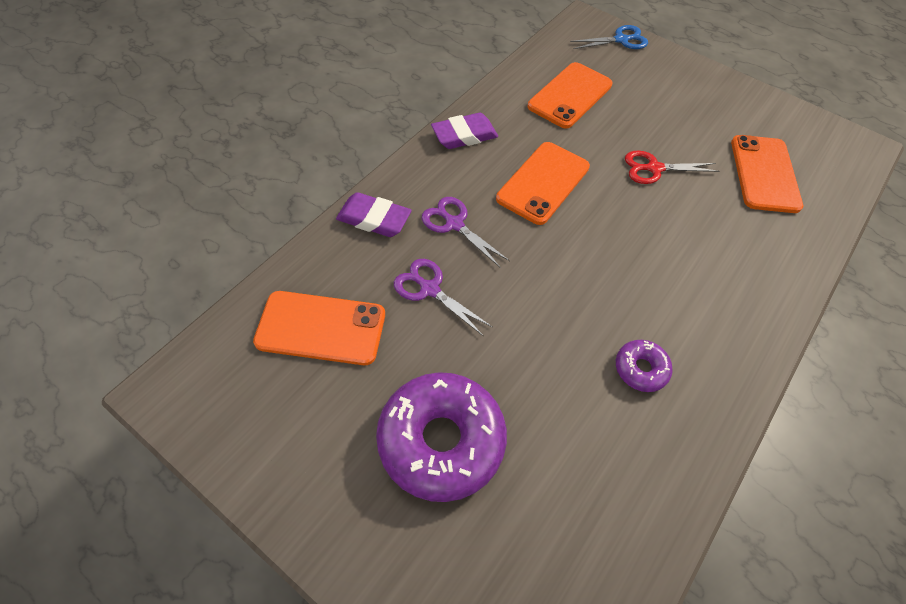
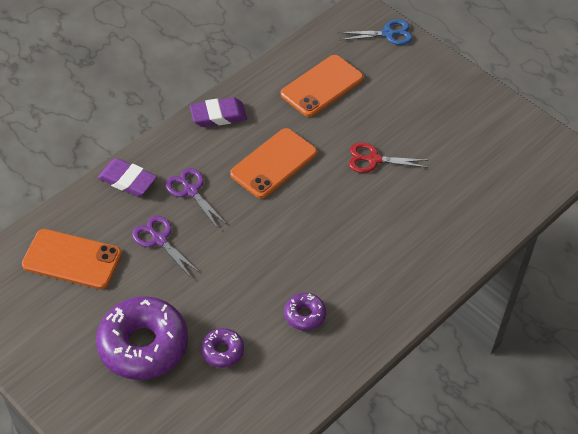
camera: 10 degrees right, 5 degrees down
orange phone [731,135,803,213] -> none
none -> purple donut [201,328,244,368]

